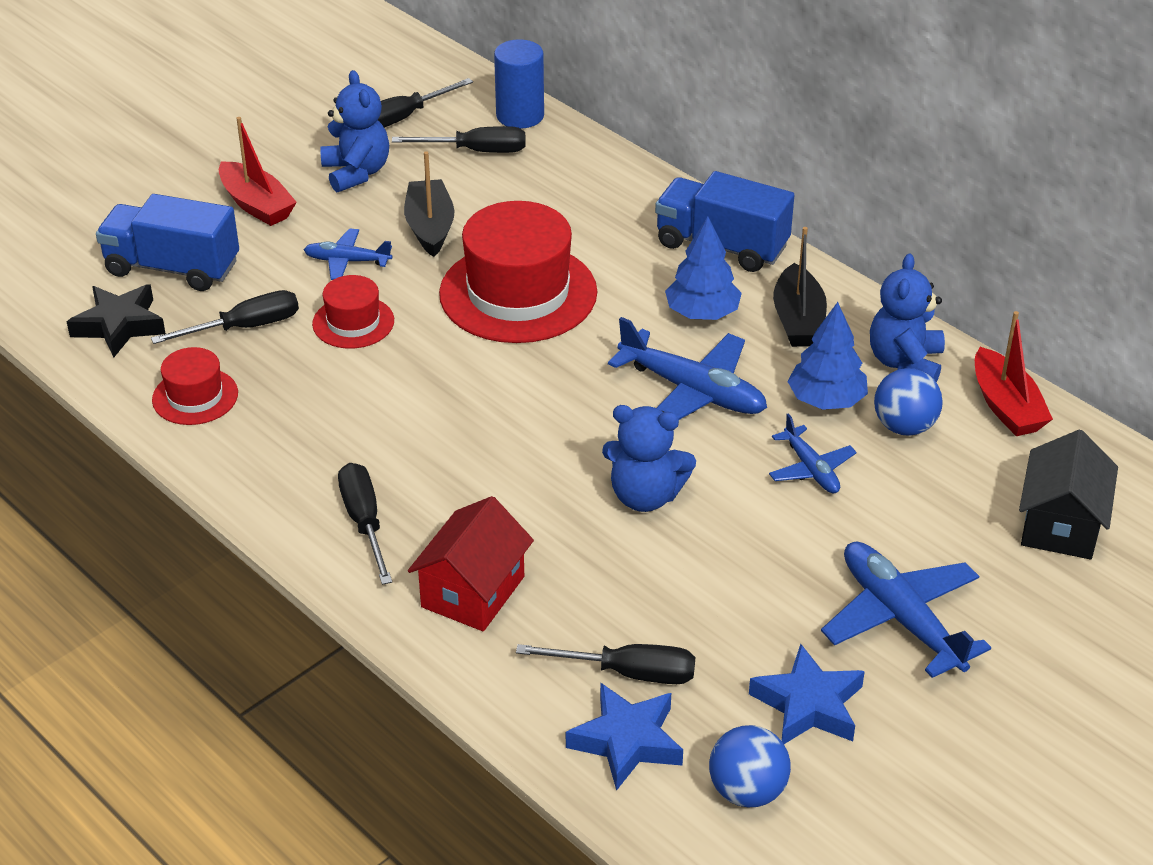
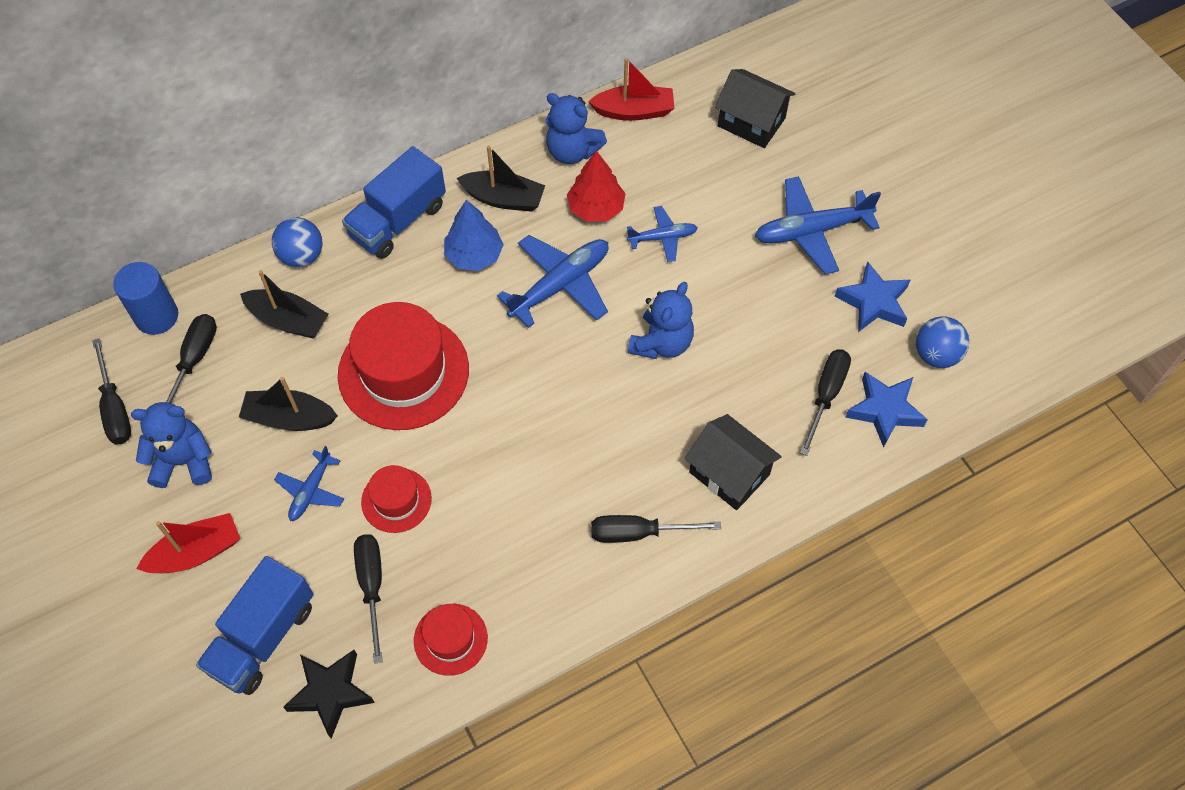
camera: 75 degrees left, 20 degrees up
red house [408,496,534,631] -> black house [685,414,782,510]
blue tree [787,302,868,410] -> red tree [567,150,626,222]
blue ball [874,368,943,436] -> blue ball moved to [272,217,322,267]
none -> black boat [240,270,329,339]

